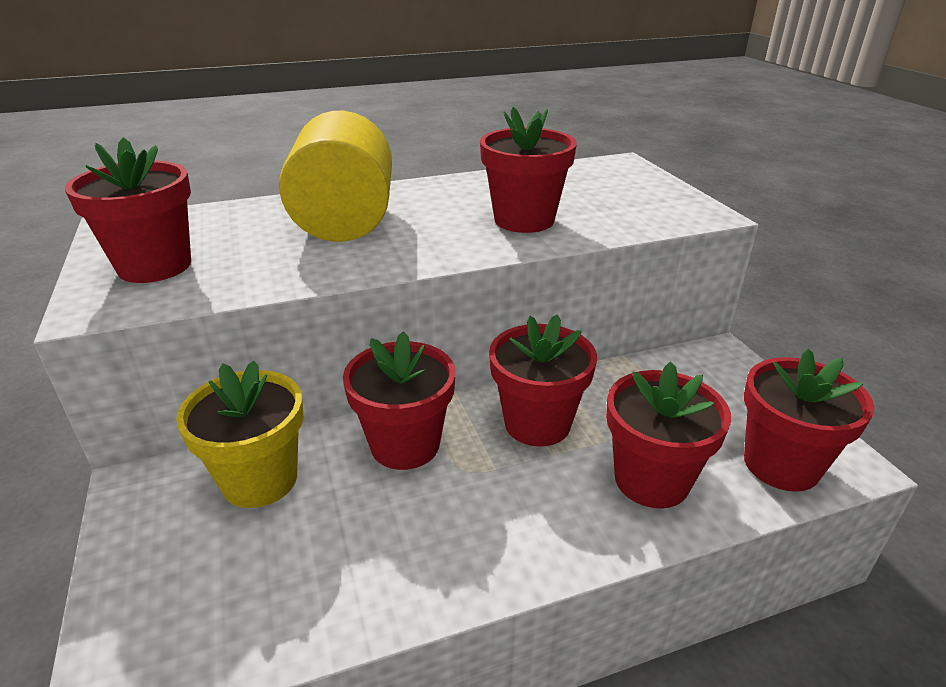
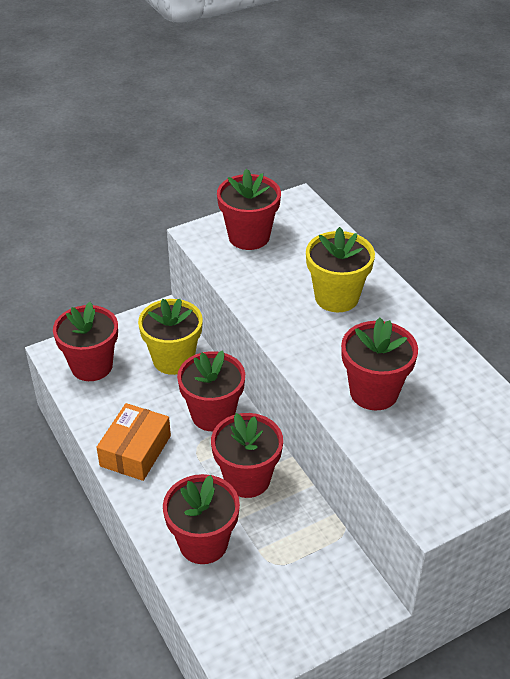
camera: 80 degrees right, 10 degrees up
yellow cylinder [279,111,392,242] -> yellow flower pot [306,227,375,312]
red flower pot [744,348,875,492] -> red flower pot moved to [53,302,118,381]
none -> orange box [96,403,171,481]

